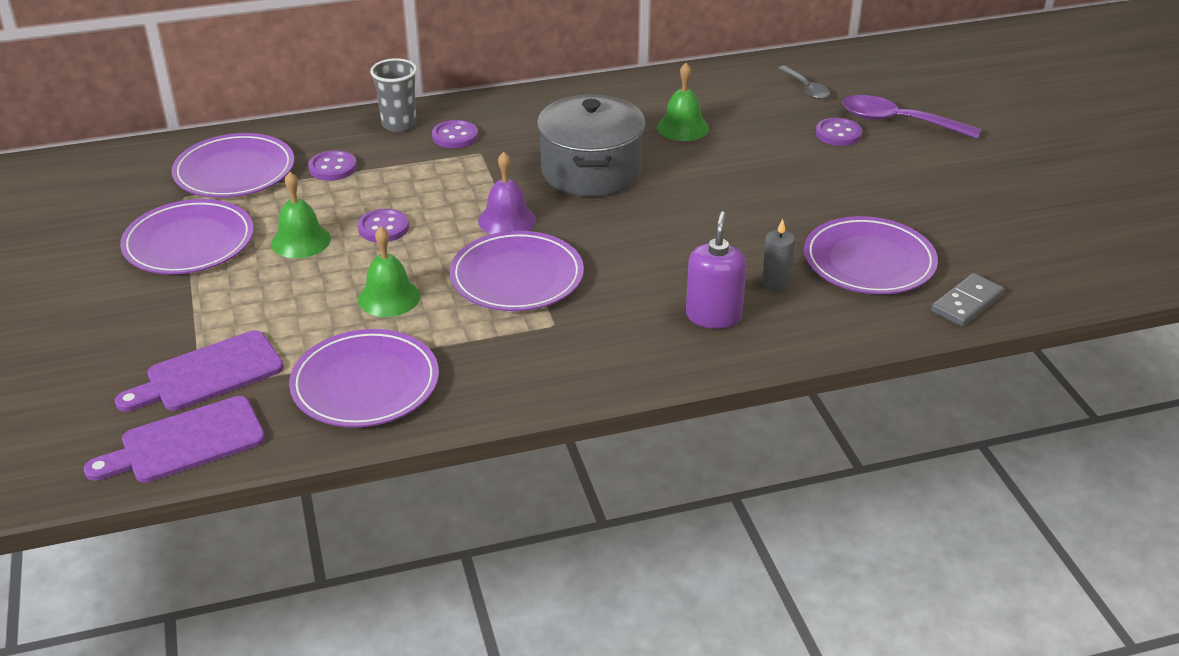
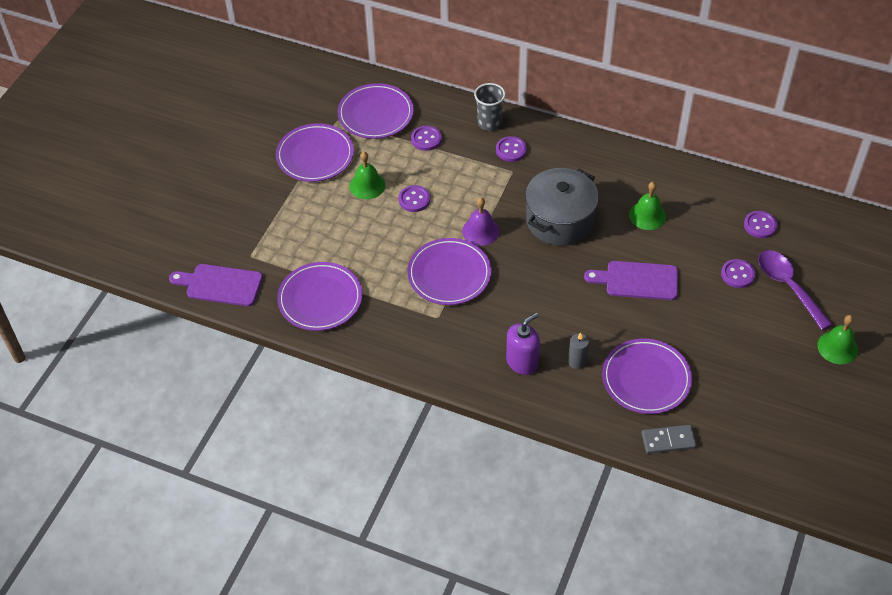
camera: 40 degrees right, 15 degrees up
purple cutting board [115,330,284,412] -> purple cutting board moved to [584,261,678,300]
green bell [358,227,420,317] -> green bell moved to [817,315,858,364]
grey spoon [778,65,830,99] -> purple button [744,211,777,238]

